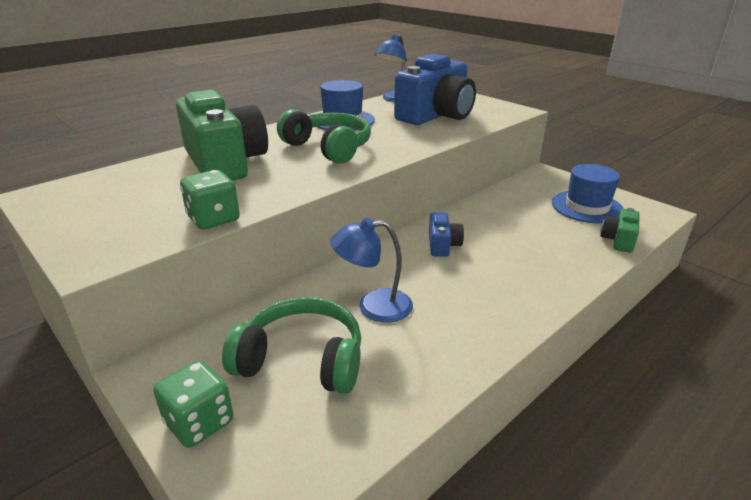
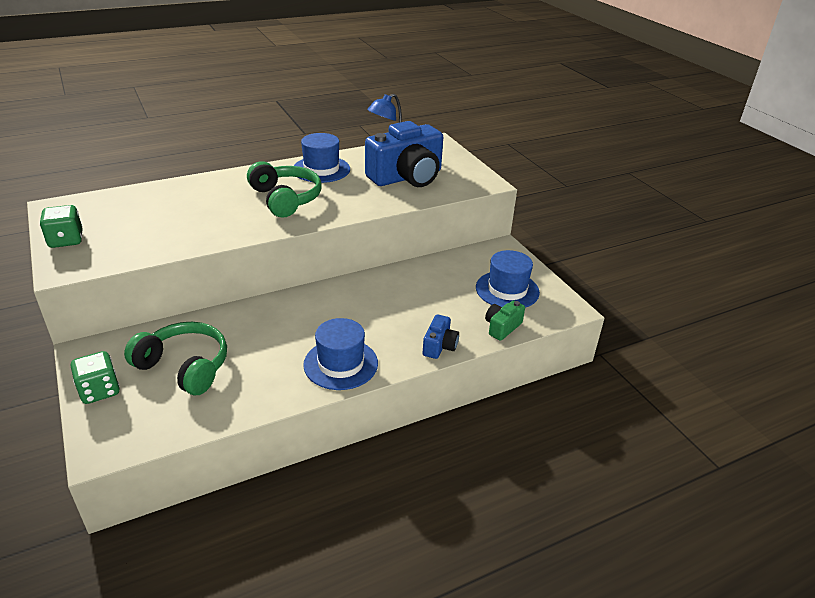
camera: 15 degrees right, 5 degrees up
green camera [176,90,268,181] -> none
green dice [180,170,240,229] -> green dice moved to [40,205,83,248]
blue lamp [330,218,413,323] -> none
blue camera [429,212,464,257] -> blue camera moved to [423,314,459,359]
none -> blue hat [303,318,378,390]

